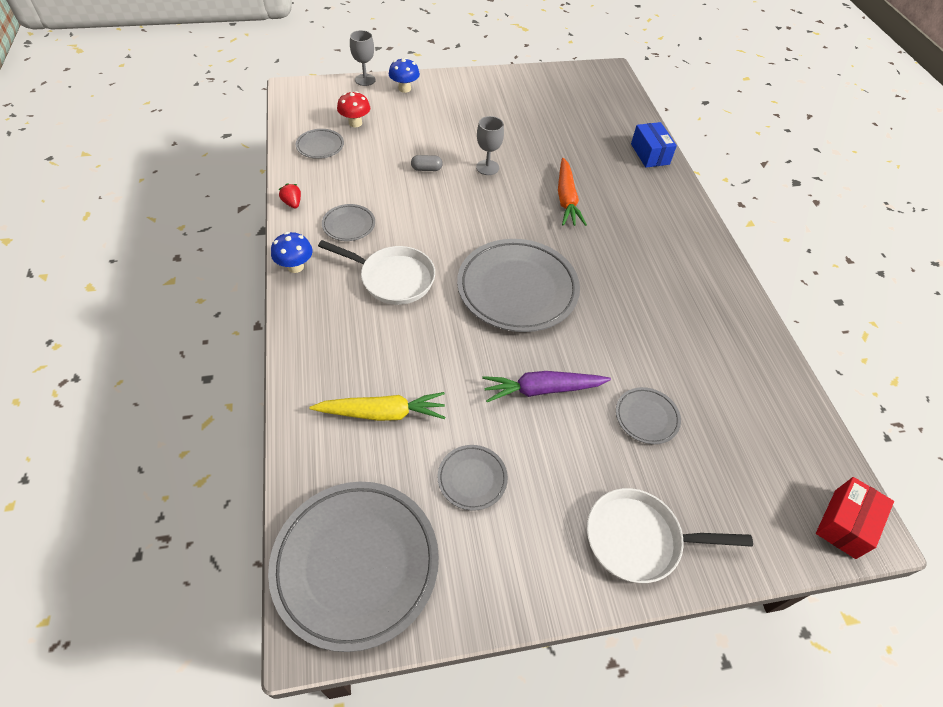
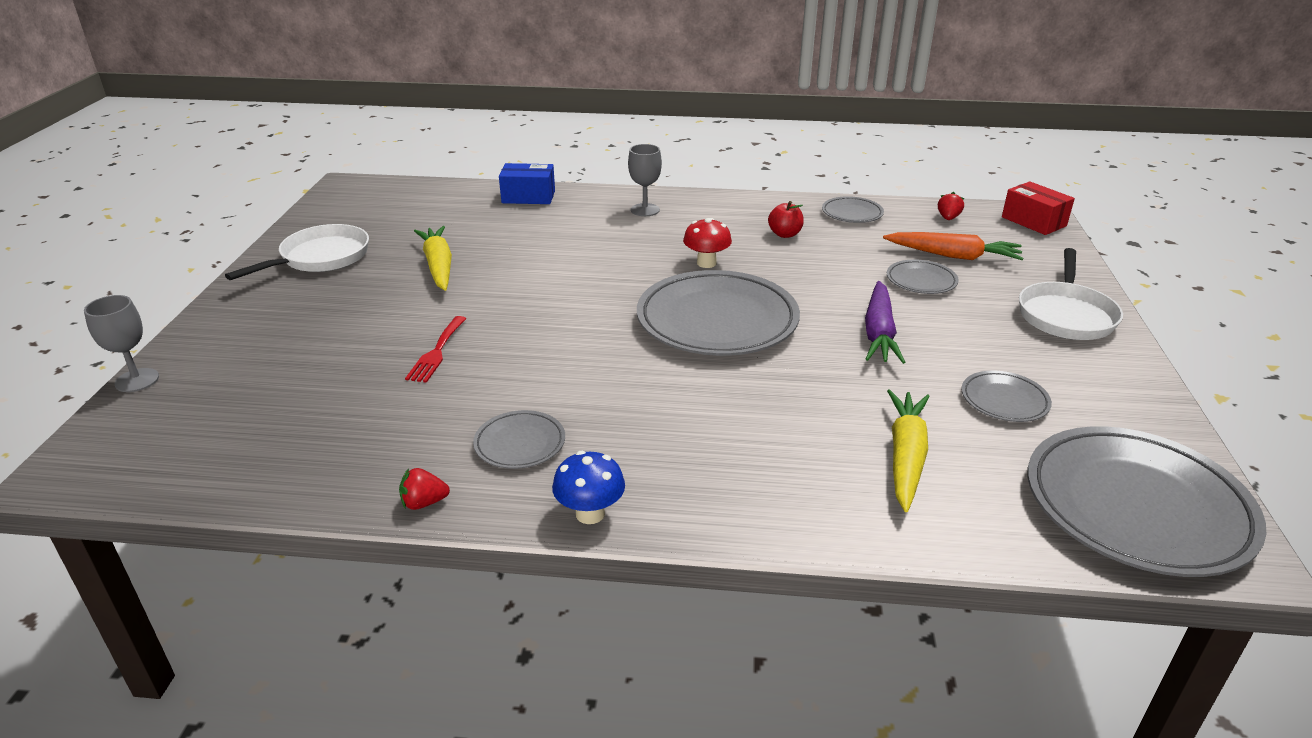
camera: 70 degrees left, 20 degrees down
grey plate [296,129,344,159] -> grey plate moved to [822,196,884,223]
white pan [318,240,435,305] -> white pan moved to [225,224,369,280]
red mushroom [337,91,370,127] -> red mushroom moved to [683,218,732,268]
blue mushroom [389,58,420,93] -> none
grey capsule [411,155,443,171] -> red fork [405,316,466,383]
grey goblet [476,116,504,175] -> grey goblet moved to [628,144,662,216]
orange carrot [558,158,587,226] -> orange carrot moved to [883,232,1023,260]
none -> yellow carrot [414,226,452,291]
none -> red apple [768,201,804,238]
none -> red strawberry [938,192,964,220]

